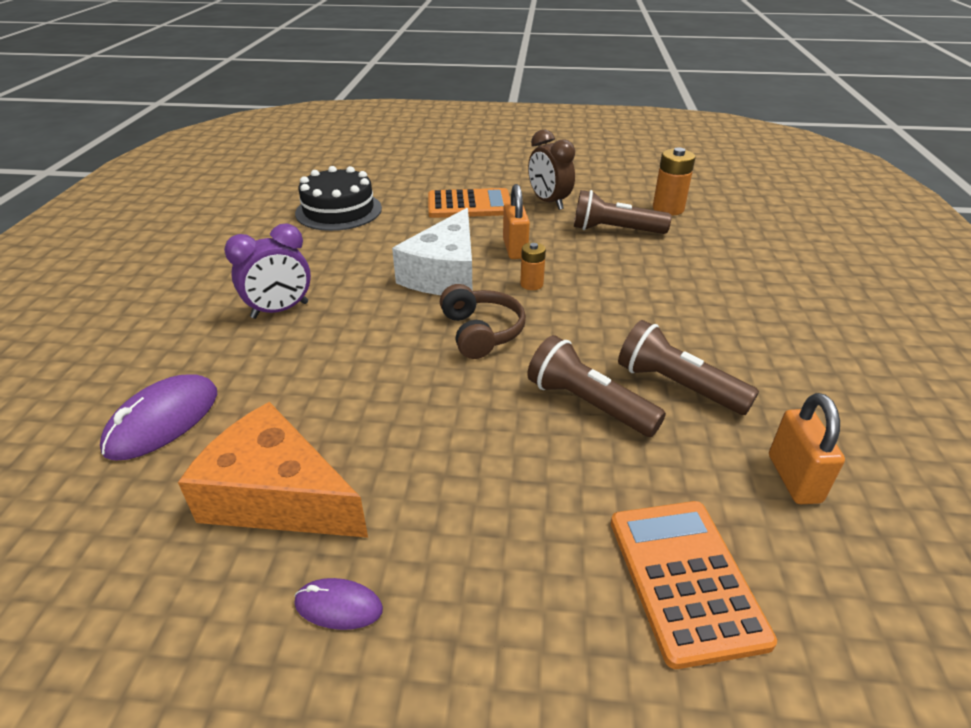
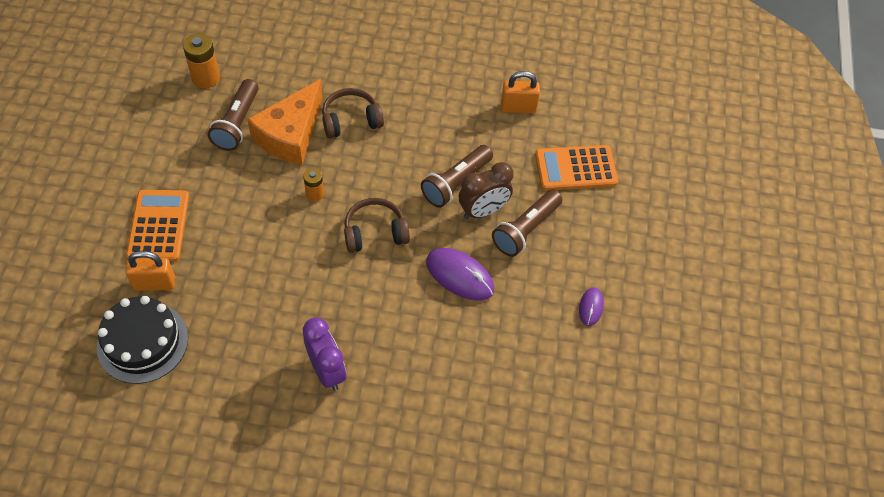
camera: 90 degrees left, 20 degrees up
purple mouse [100,374,217,460] -> purple mouse moved to [426,248,494,301]
orange cheese [178,402,368,538] -> orange cheese moved to [247,79,323,165]
white cheese [392,208,472,295] -> none
orange padlock [503,184,530,259] -> orange padlock moved to [125,251,175,291]
brown clock [528,130,575,210] -> brown clock moved to [459,162,513,219]
brown flashlight [618,320,759,415] -> brown flashlight moved to [492,190,562,257]
none -> brown headphones [322,88,384,138]

